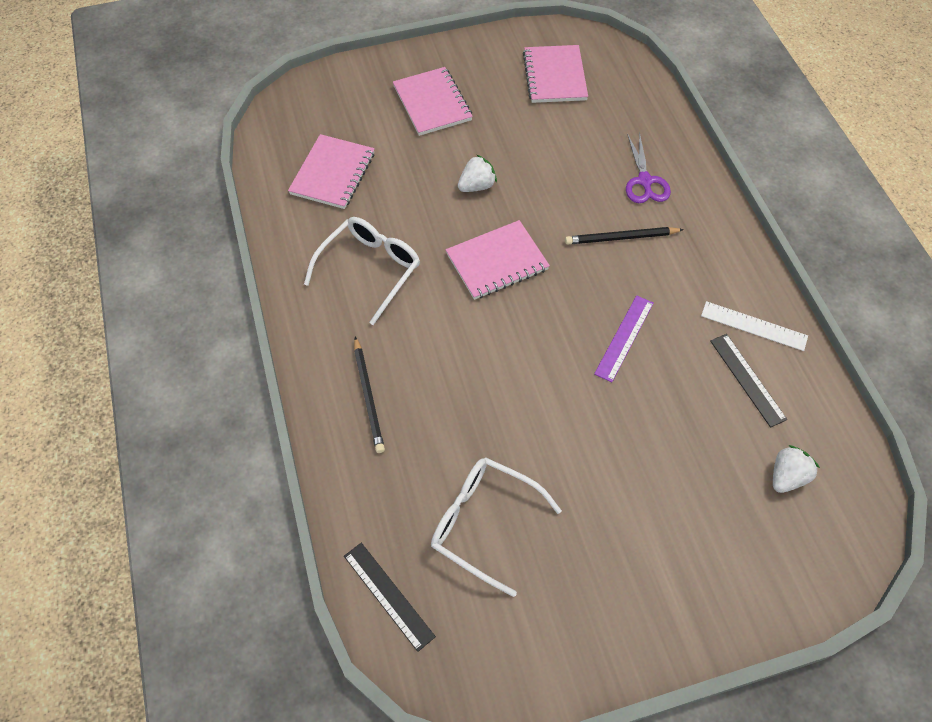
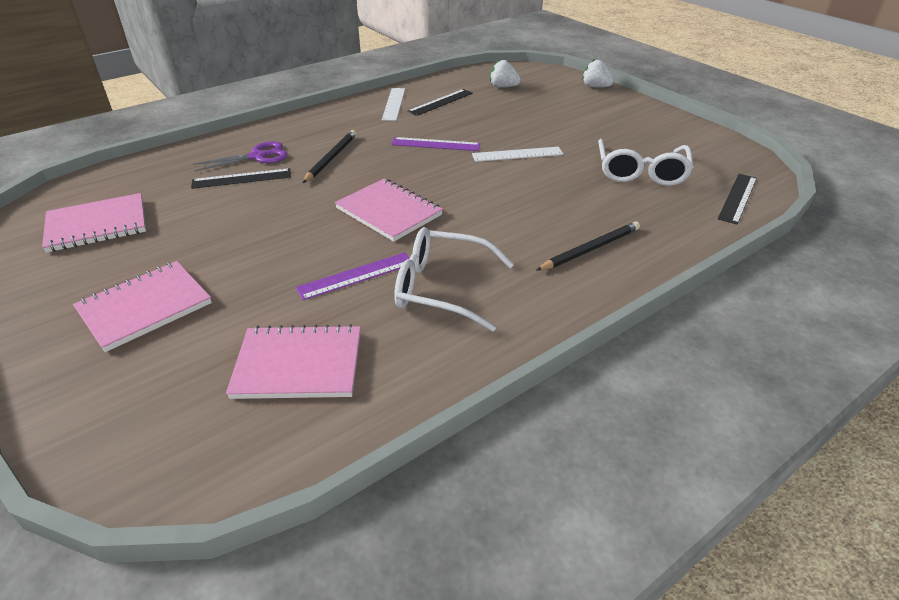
camera: 110 degrees left, 20 degrees down
white strawberry [458,155,497,192] -> white strawberry moved to [582,59,614,88]
black pencil [565,227,684,245] -> black pencil turned 135 degrees counterclockwise [303,130,356,183]
none -> black ruler [191,168,291,189]
none -> purple ruler [296,252,410,300]
none -> white ruler [472,147,563,162]

